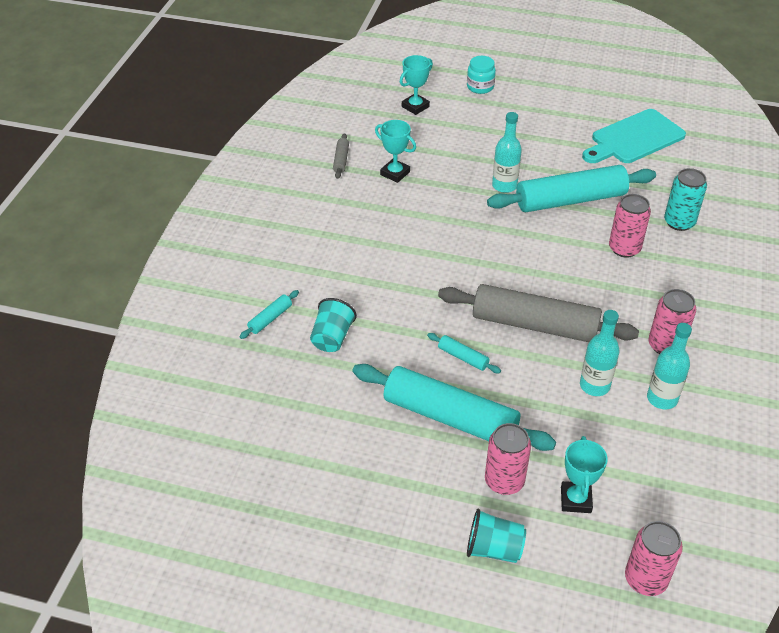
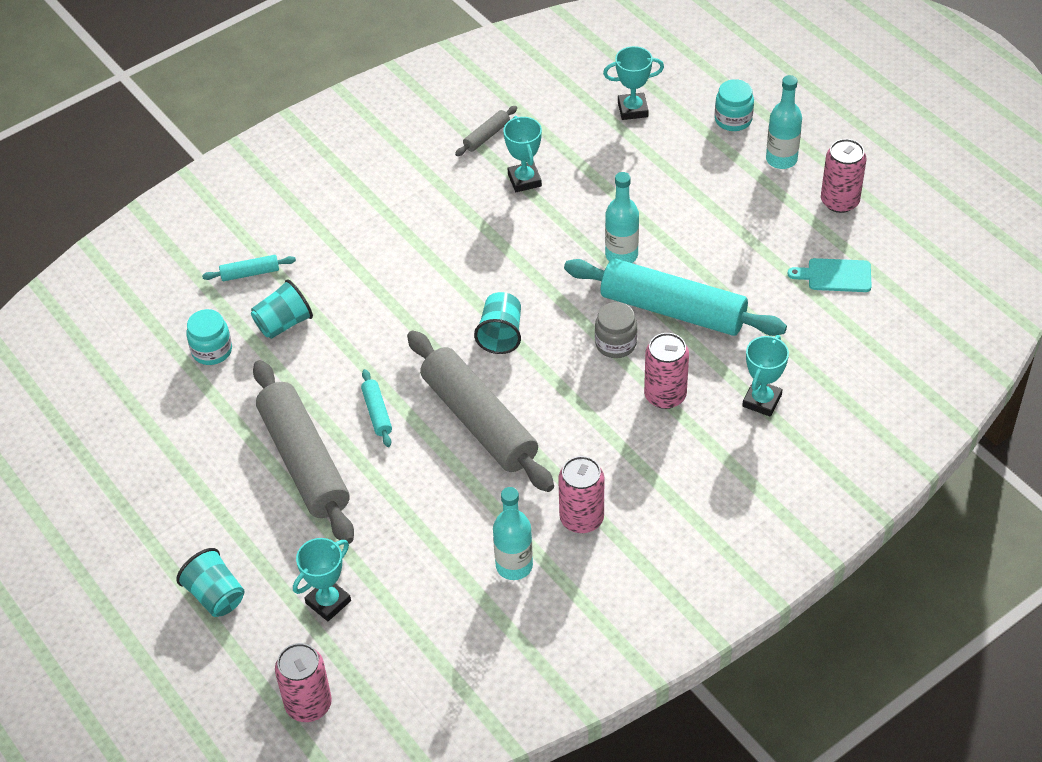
camera: 40 degrees right, 5 degrees up
turquoise rolling pin [352,364,556,451] -> grey rolling pin [253,360,354,544]
pink can [485,423,531,495] -> pink can moved to [821,139,867,213]
turquoise bottle [580,310,619,396] -> turquoise bottle moved to [766,75,802,169]
turquoise cutting board [582,109,686,163] -> turquoise cutting board [787,258,872,292], size x0.53
turquoise can [664,168,707,231] -> turquoise trophy [742,335,789,417]
none -> turquoise jar [186,309,232,365]
none -> turquoise cup [474,292,521,354]
none -> grey jar [595,302,637,358]

